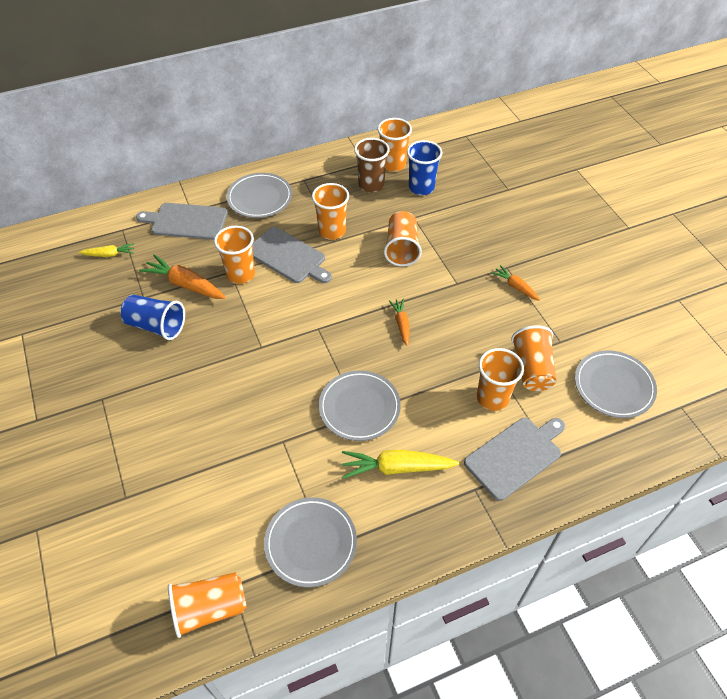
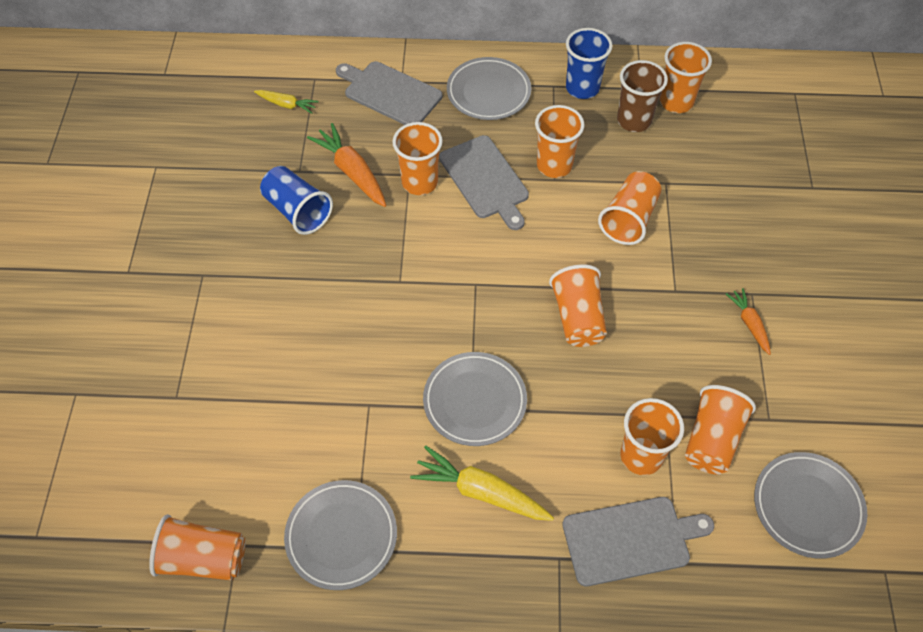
camera: 25 degrees right, 5 degrees up
orange carrot [389,299,409,346] -> orange cup [549,265,607,347]
blue cup [407,140,442,195] -> blue cup moved to [566,28,613,99]

